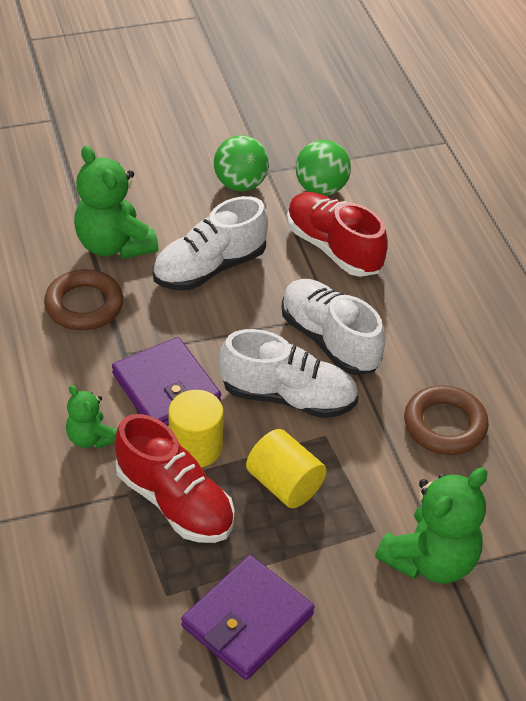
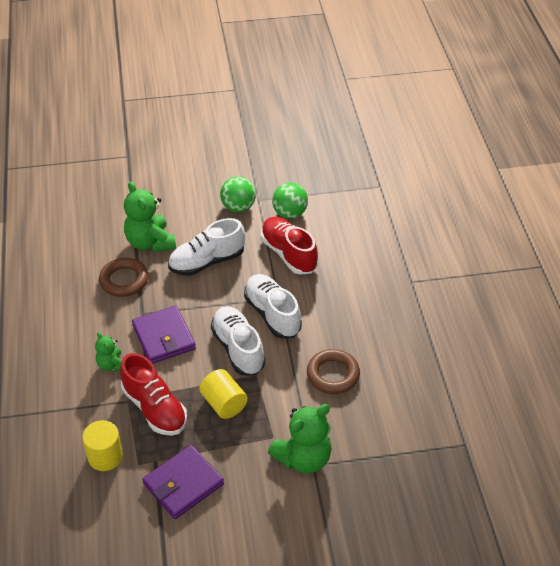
camera: 10 degrees right, 0 degrees up
yellow cylinder [168,390,224,467] -> yellow cylinder moved to [82,420,123,471]
white shoe [219,329,358,418] -> white shoe turned 135 degrees counterclockwise [211,306,266,375]

